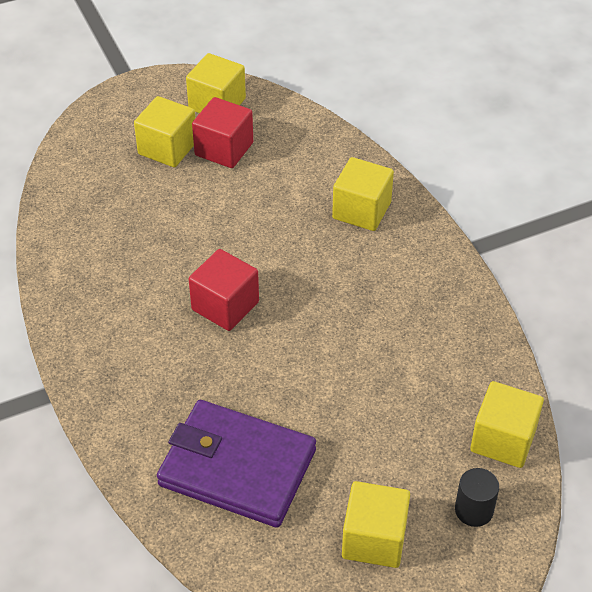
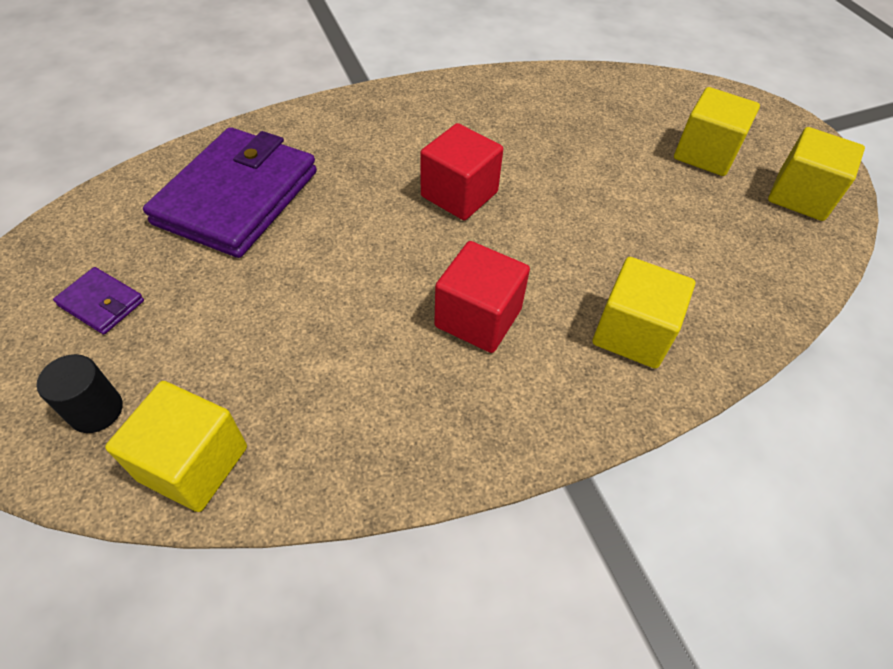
camera: 90 degrees right, 5 degrees up
red cube [192,97,253,168] -> red cube moved to [434,241,530,353]
yellow cube [342,481,410,568] -> purple wallet [53,267,144,335]

